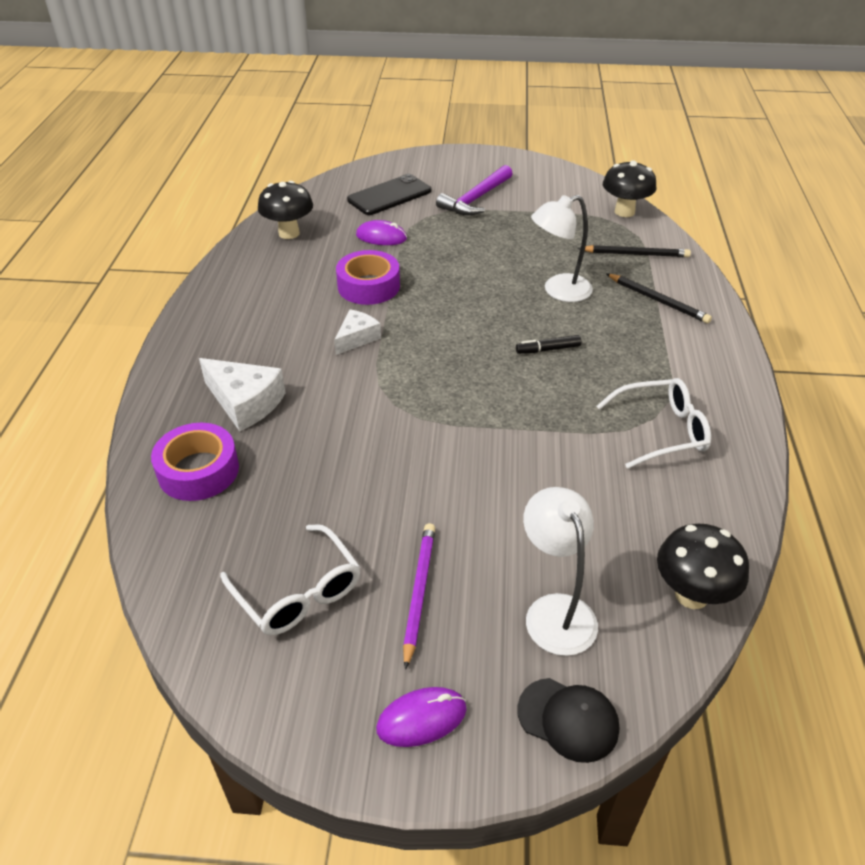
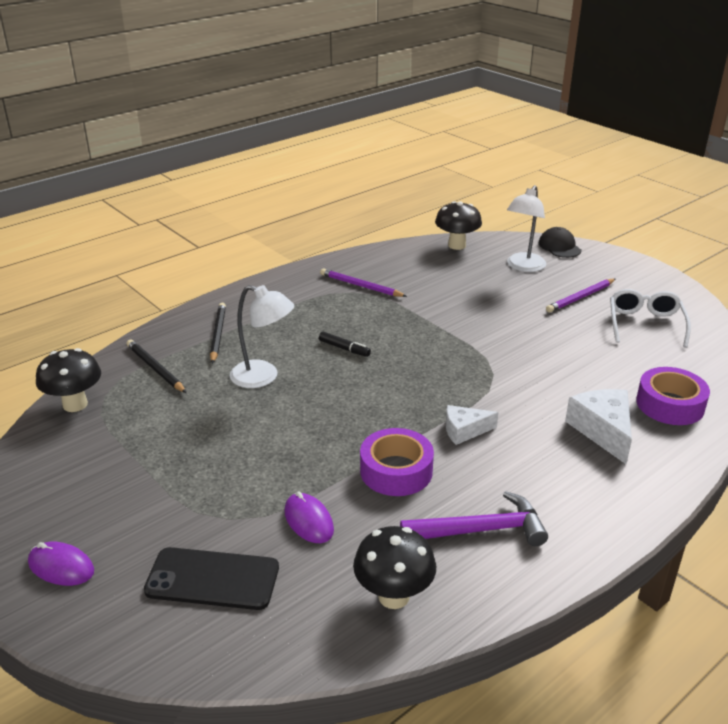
camera: 135 degrees left, 10 degrees down
purple mouse [376,687,467,747] -> purple mouse moved to [28,542,94,586]
purple hammer [436,165,513,215] -> purple hammer moved to [400,491,548,546]
white glasses [597,378,711,469] -> purple pencil [320,268,407,297]

